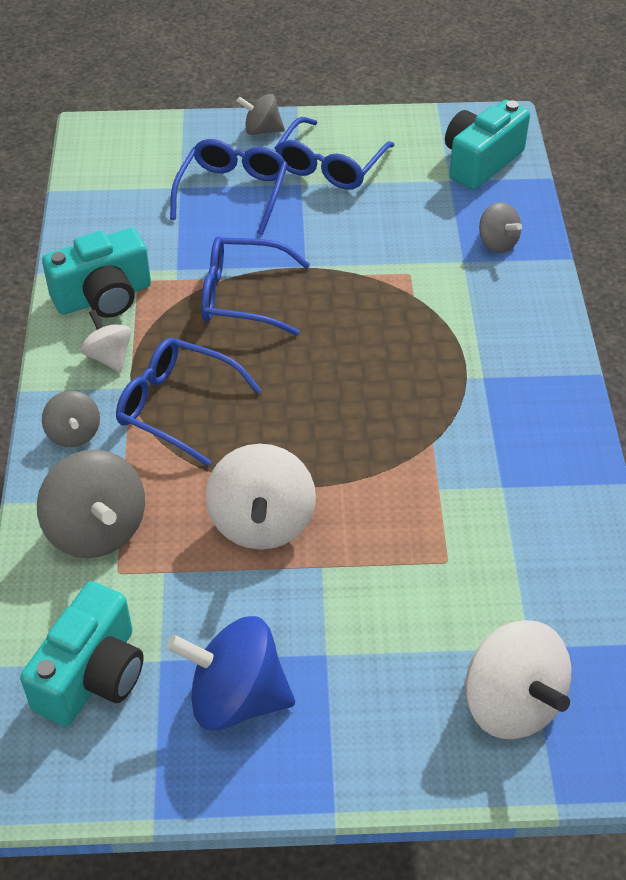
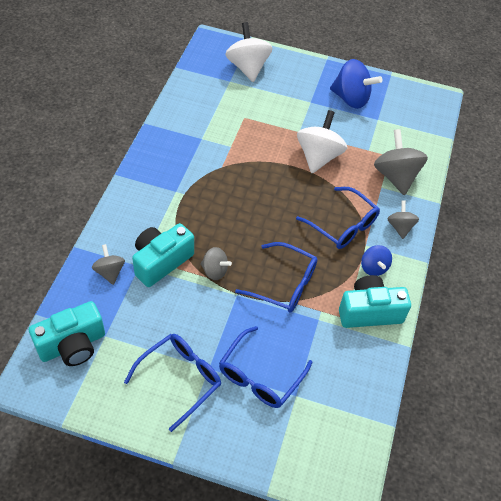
camera: 165 degrees left, 5 degrees up
turquoise camera [20,581,144,726] -> turquoise camera moved to [132,223,194,287]
white spinning top [81,310,131,373] -> blue spinning top [361,245,392,276]
grey spinning top [236,94,285,135] -> grey spinning top moved to [200,247,232,280]

